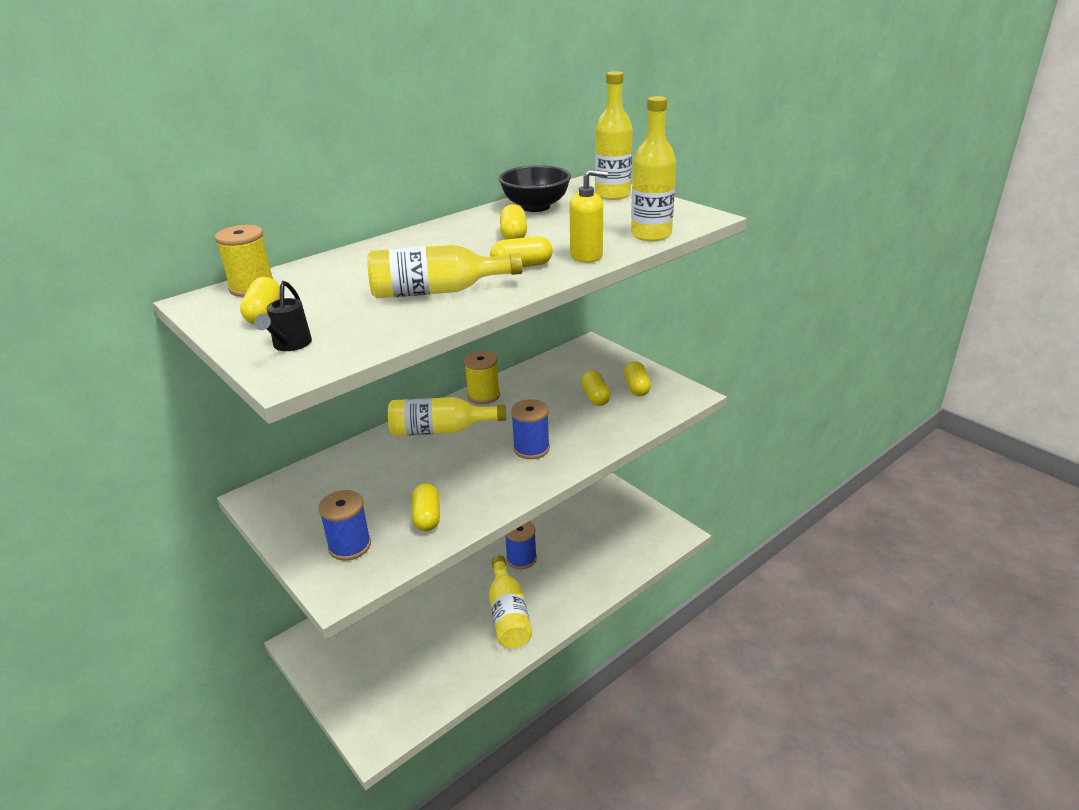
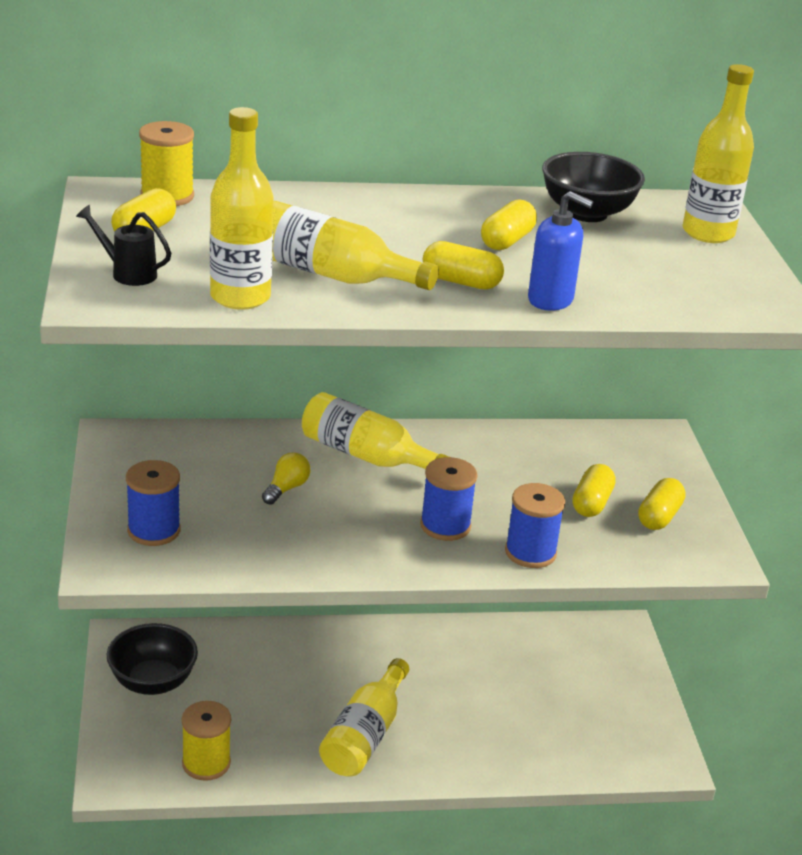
camera: 30 degrees right, 0 degrees up
black watering can [254,281,312,351] -> black watering can turned 75 degrees clockwise [76,205,171,286]
yellow capsule [412,483,440,531] -> none
yellow spool [464,351,500,404] -> yellow spool moved to [182,701,231,781]
blue spool [505,521,537,569] -> blue spool moved to [505,483,565,568]
yellow soap dispenser [570,170,608,263] -> blue soap dispenser [528,191,593,311]
yellow bottle [631,96,676,242] -> yellow bottle moved to [210,107,274,310]
none -> black bowl [107,623,198,695]
none -> yellow light bulb [262,452,310,505]

